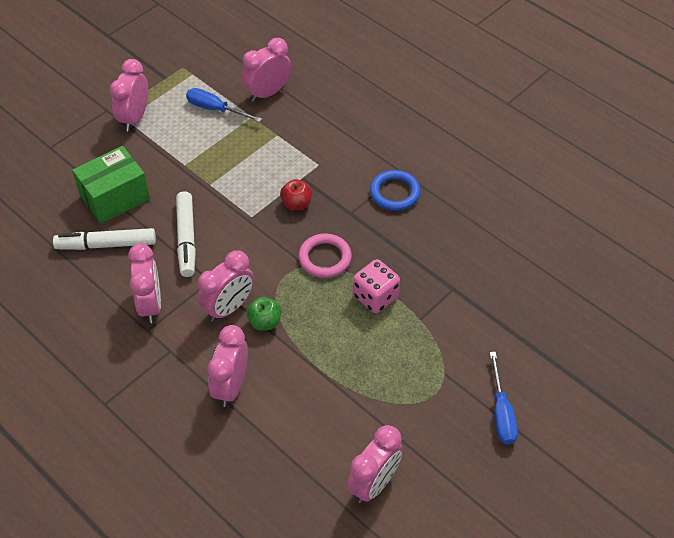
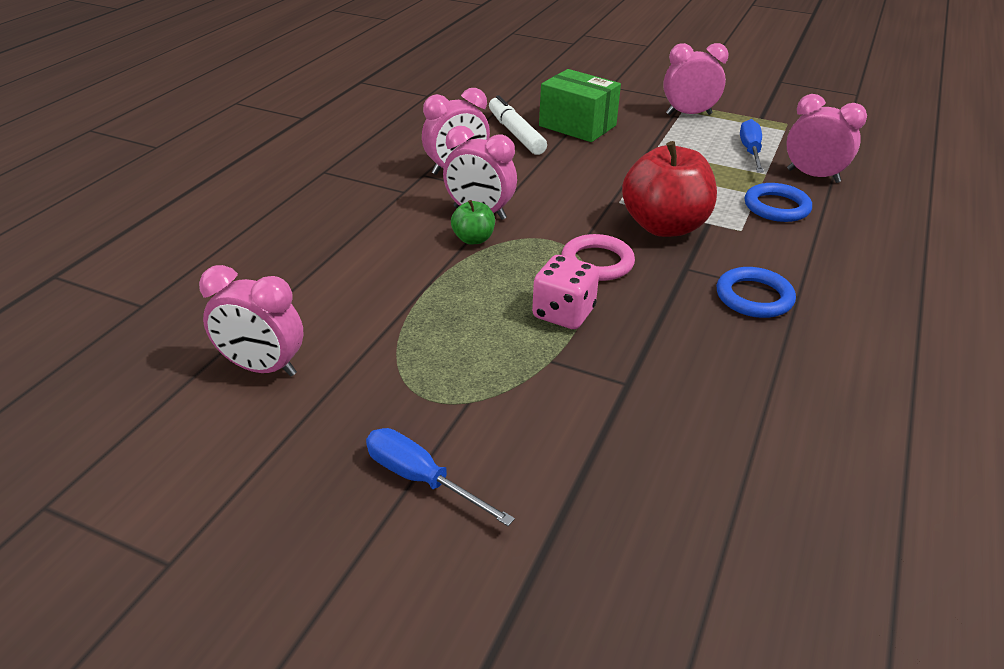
camera: 70 degrees right, 15 degrees down
white marker [176,191,196,277] -> none
pink clock [207,325,248,407] -> none
red apple [280,179,312,210] -> red apple [622,141,717,237], size x2.13
blue screwdriver [490,352,518,445] -> blue screwdriver turned 60 degrees clockwise [366,428,515,526]
none -> blue ring [745,183,812,222]

